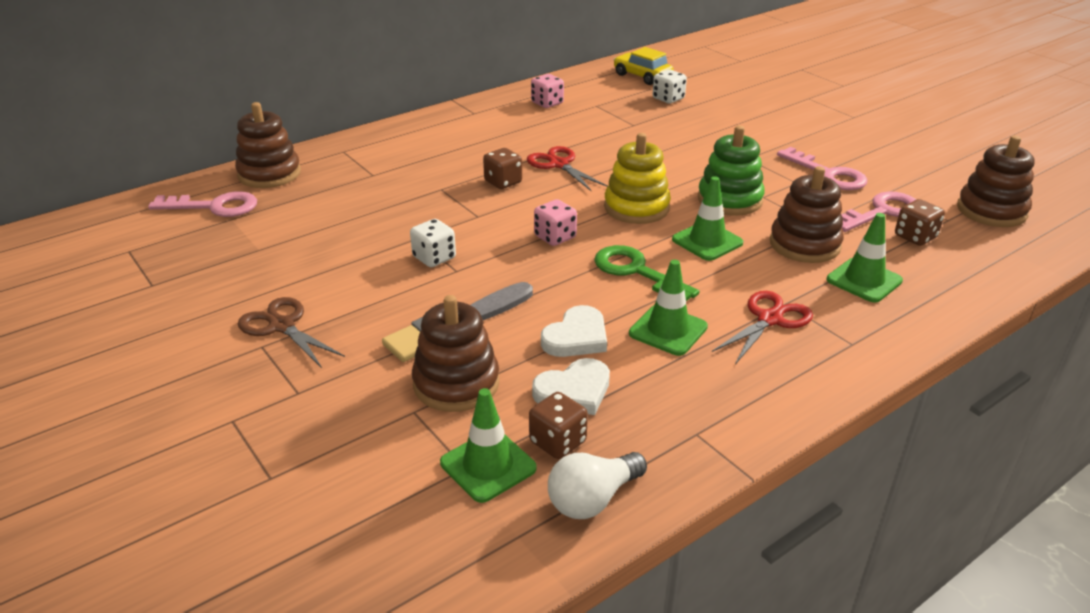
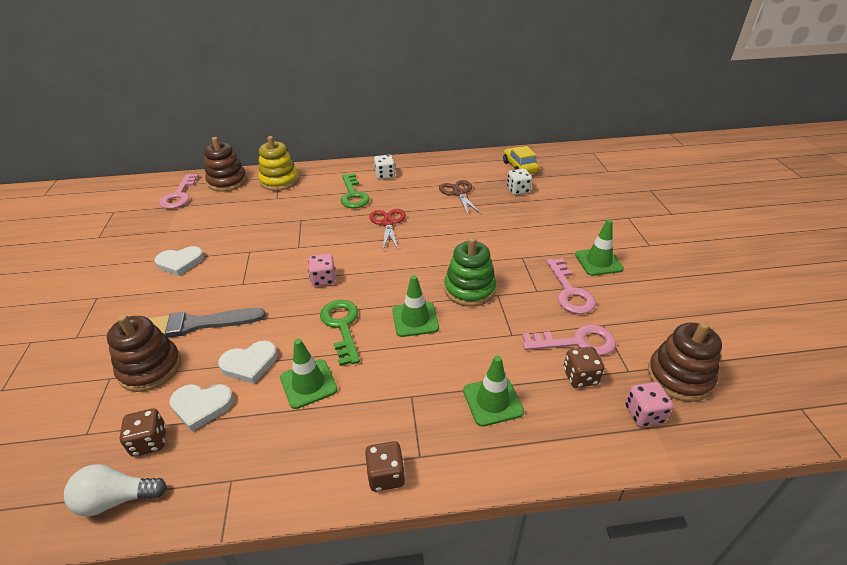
camera: 30 degrees right, 5 degrees up
pink key [148,191,257,217] -> pink key turned 60 degrees clockwise [159,174,199,209]
brown scissors [238,297,345,368] -> brown scissors moved to [439,180,482,216]
white dice [410,219,456,267] -> white dice moved to [374,155,395,179]
green traffic cone [440,388,537,503] -> green traffic cone moved to [575,219,624,276]
brown dice [483,148,522,189] -> brown dice moved to [365,441,405,492]
pink dice [531,74,564,108] -> pink dice moved to [625,382,673,427]
yellow stacking toy [604,133,671,224] -> yellow stacking toy moved to [258,136,299,191]
red scissors [712,291,813,364] -> none
brown stacking toy [770,166,844,263] -> none
none -> white heart [154,246,204,276]
none -> green key [341,173,370,208]

